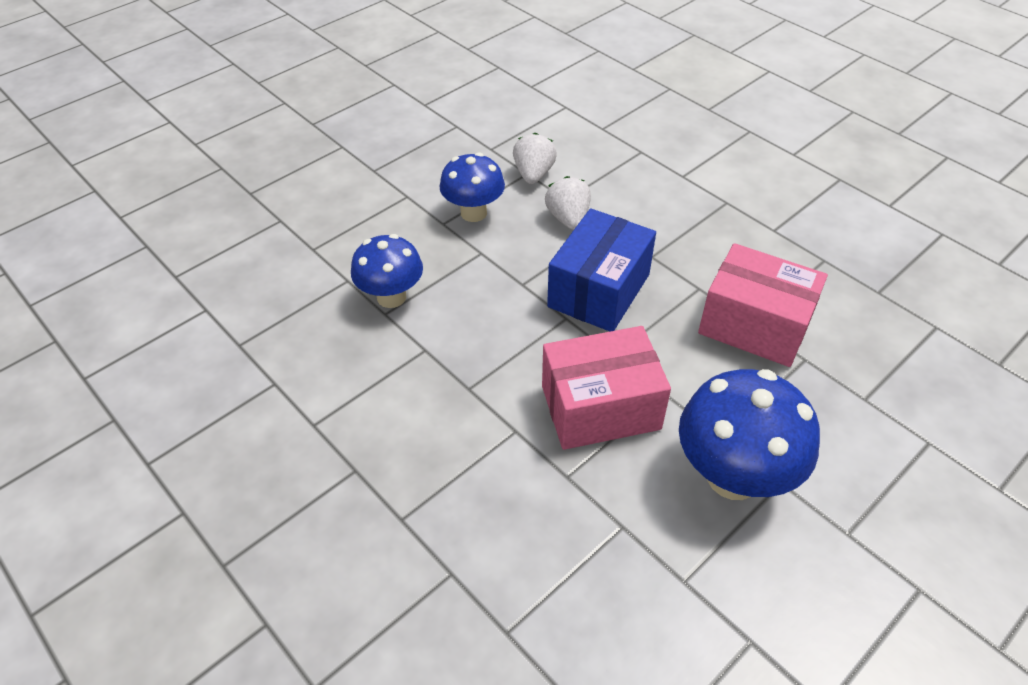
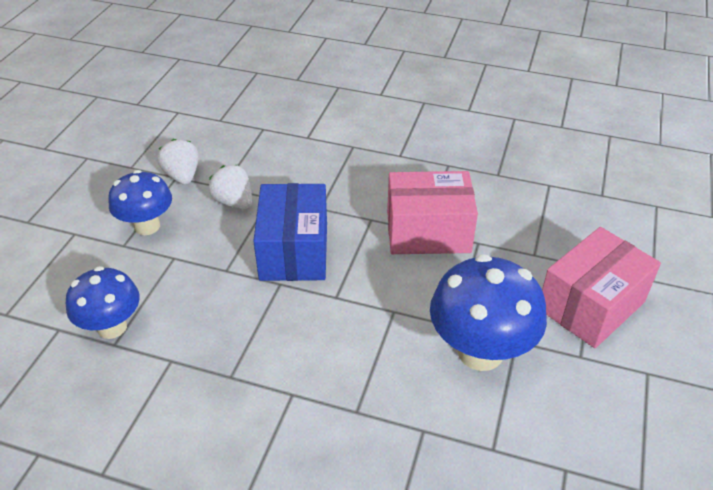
camera: 30 degrees left, 5 degrees down
pink box [542,326,671,450] -> pink box moved to [542,227,661,348]

